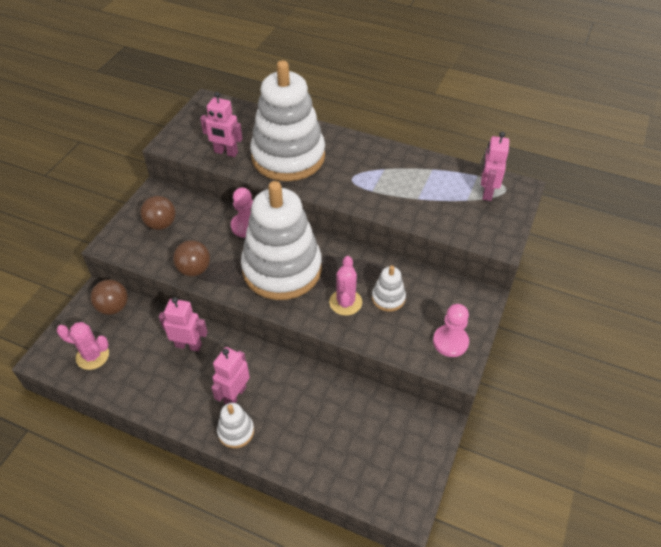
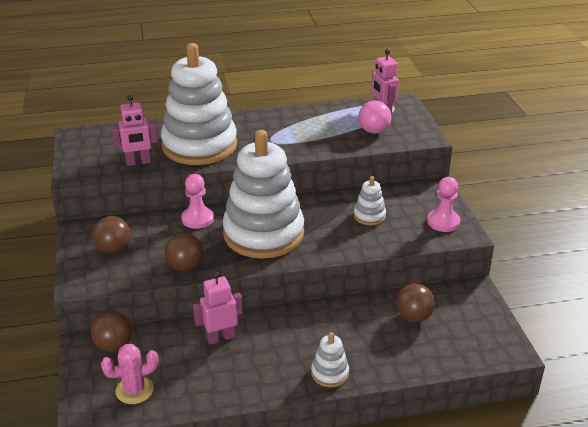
camera: 35 degrees left, 15 degrees down
pink robot [211,347,250,404] -> none
pink cactus [329,256,362,316] -> none
none -> pink ball [358,100,391,134]
none -> brown ball [396,284,435,322]

